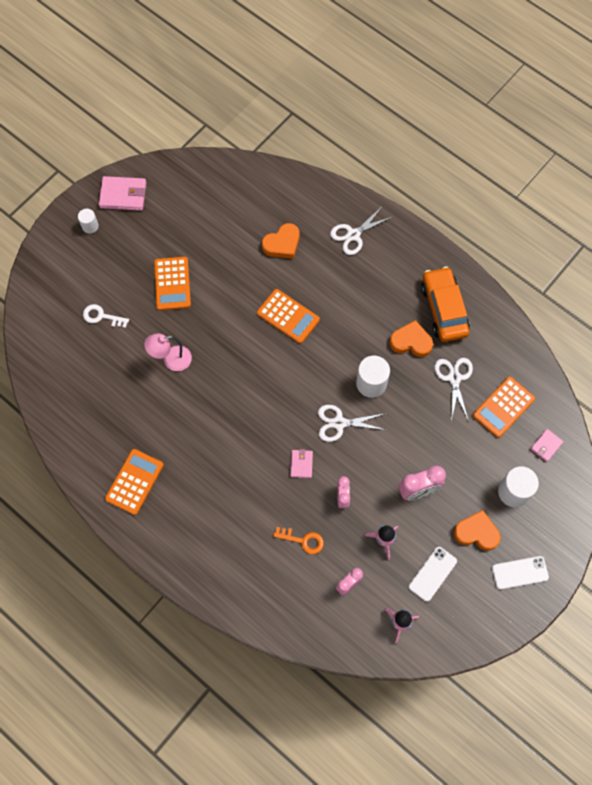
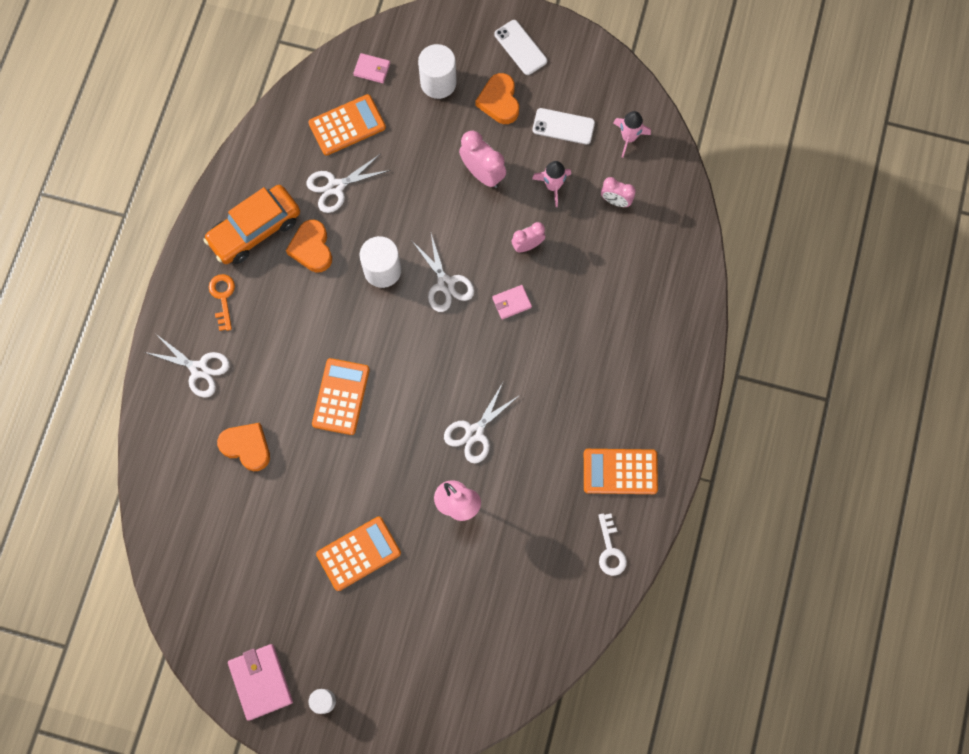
camera: 115 degrees left, 5 degrees up
white key [83,304,129,328] -> white key moved to [598,513,627,576]
orange key [273,527,324,555] -> orange key moved to [209,274,235,331]
orange calculator [473,376,535,438] -> orange calculator turned 45 degrees counterclockwise [309,94,386,156]
none -> white scissors [444,383,520,463]

